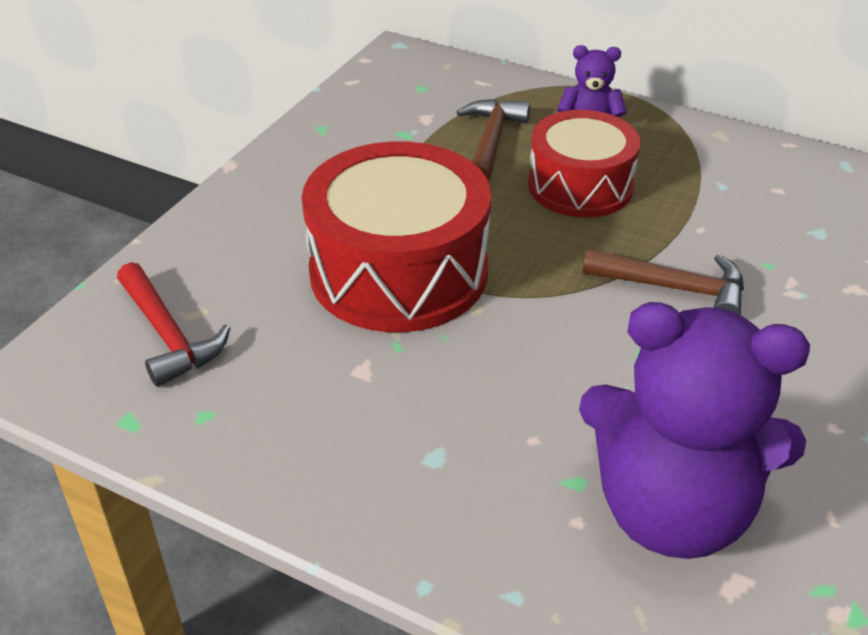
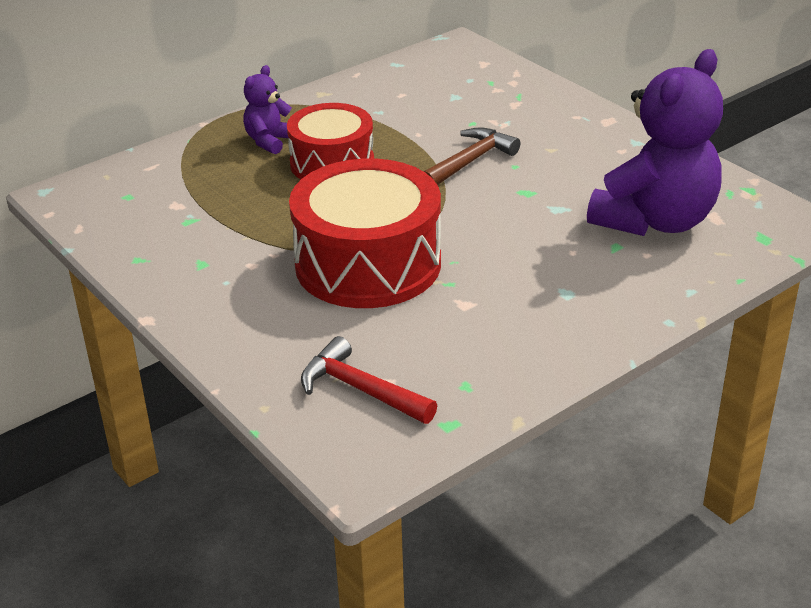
camera: 65 degrees left, 5 degrees down
red hammer [117,262,231,387] -> red hammer turned 135 degrees counterclockwise [301,336,437,424]
brown hammer [457,99,530,183] -> none

